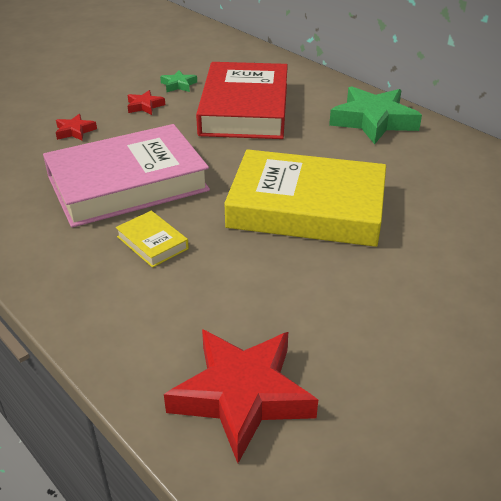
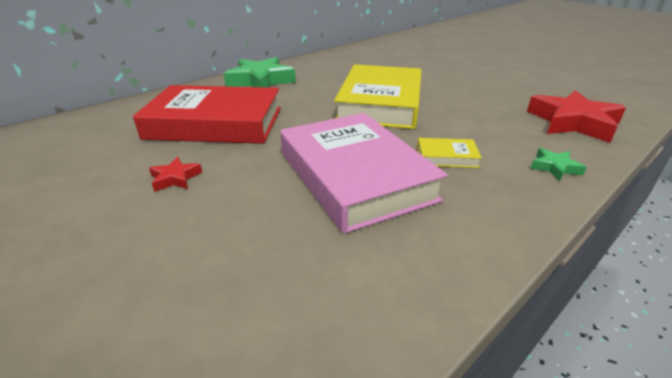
camera: 90 degrees left, 5 degrees down
red star [56,114,97,141] -> none
yellow book [116,211,189,268] -> yellow book turned 45 degrees clockwise [417,138,482,168]
green star [160,70,197,92] -> green star moved to [530,148,587,181]

